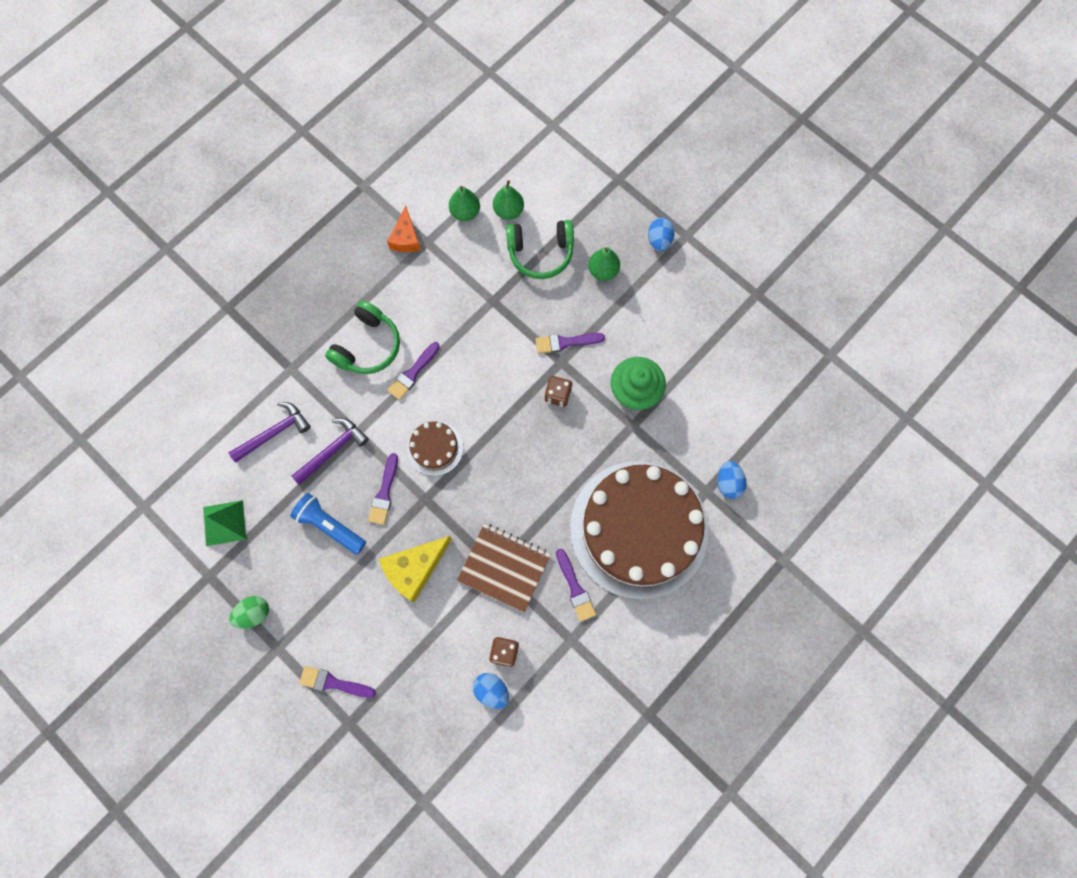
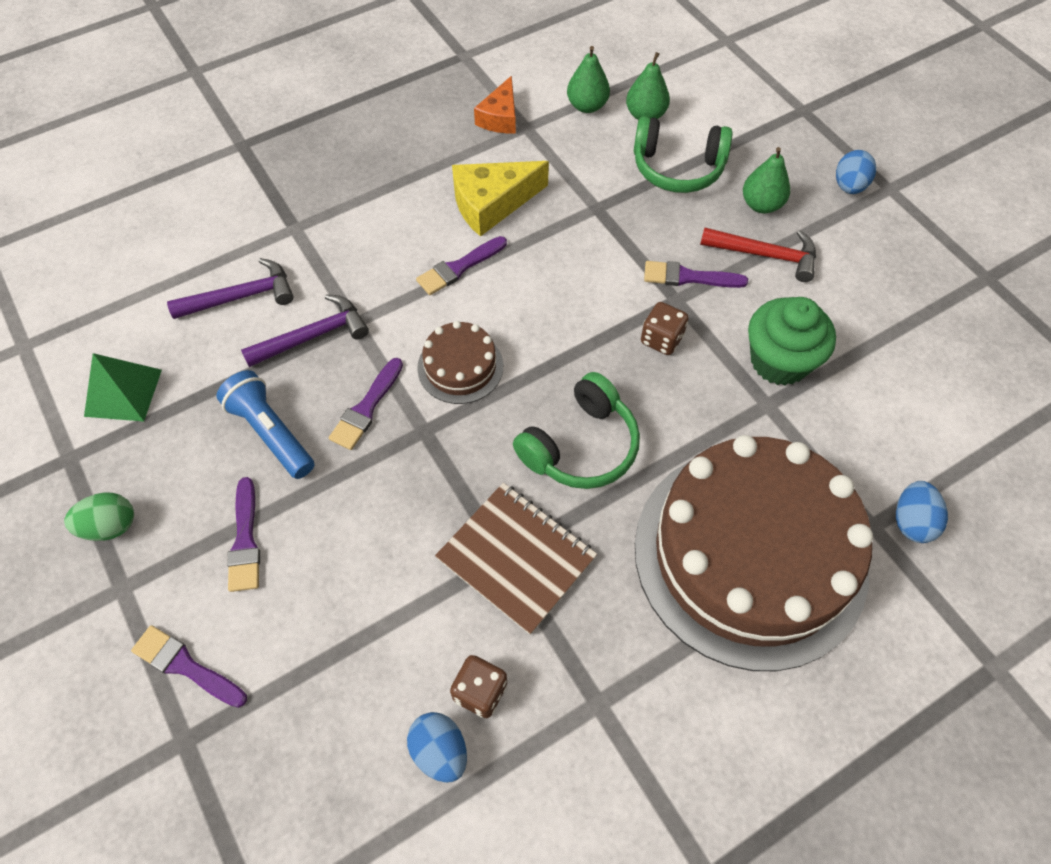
camera: 15 degrees right, 15 degrees down
green headphones [325,301,400,374] -> green headphones moved to [513,372,640,489]
yellow cheese [379,536,452,602] -> yellow cheese moved to [452,161,549,237]
purple brush [556,549,596,622] -> purple brush moved to [227,477,260,592]
none -> red hammer [700,227,816,282]

